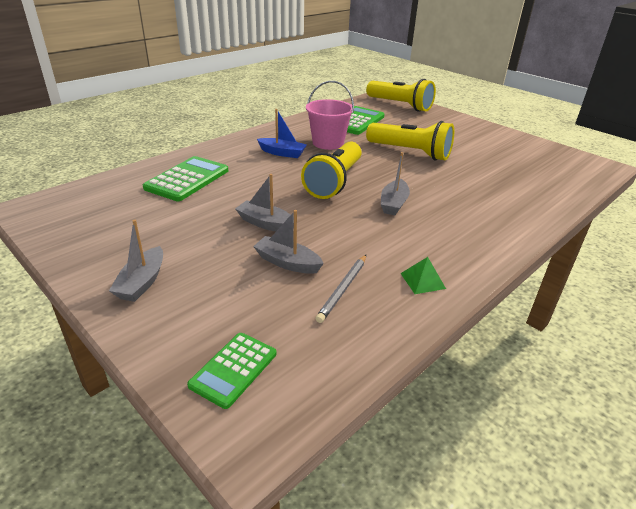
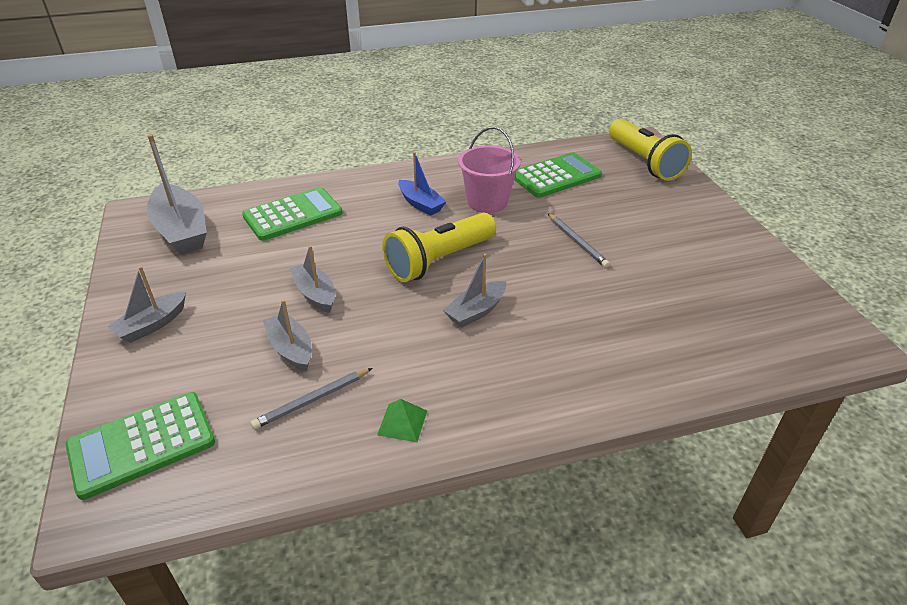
camera: 30 degrees right, 5 degrees up
green calculator [187,333,277,409] -> green calculator [66,392,215,500], size x1.55
yellow flashlight [366,121,454,160] -> grey pencil [548,213,610,268]
none -> grey boat [146,134,207,255]

